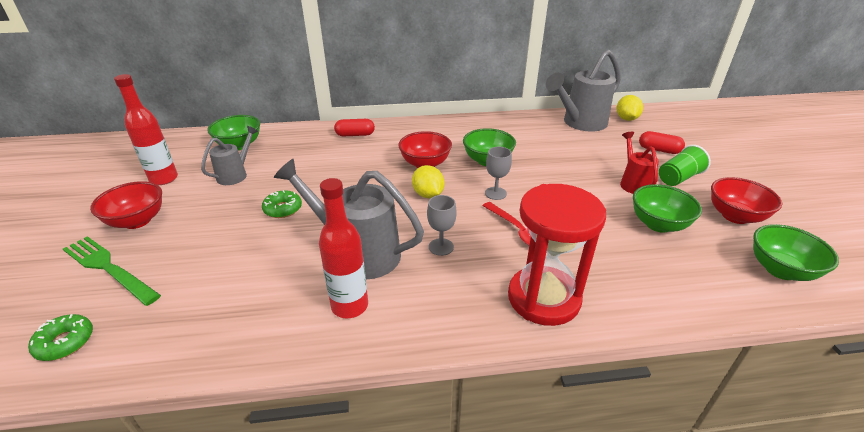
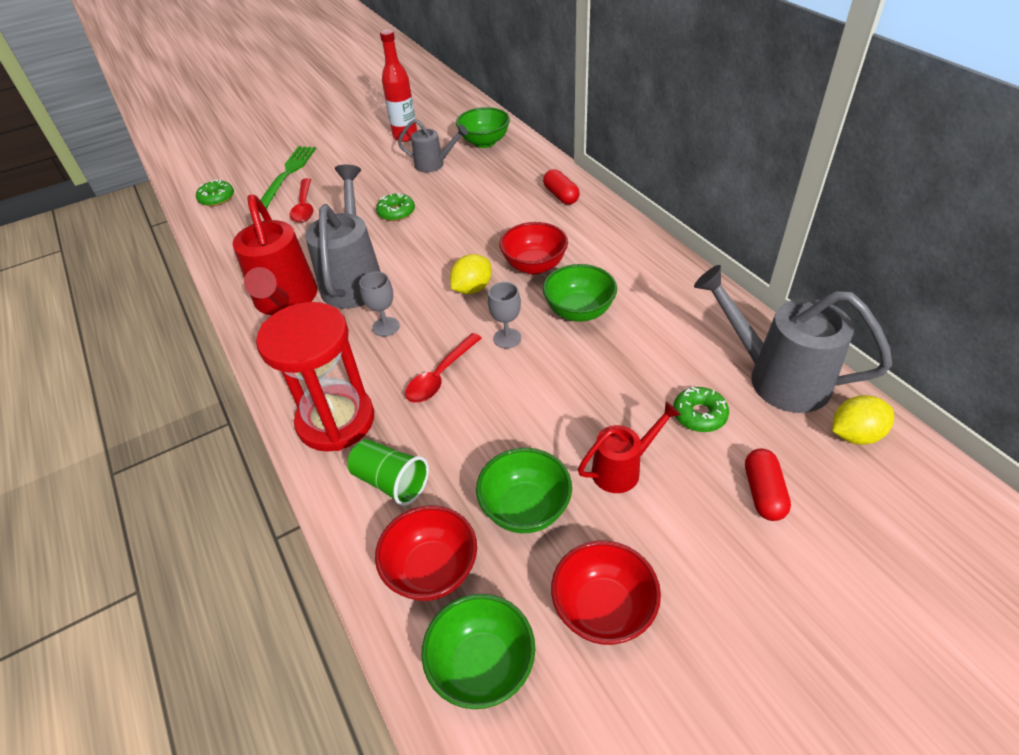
camera: 70 degrees right, 10 degrees up
red bowl [90,181,162,229] -> red bowl moved to [375,505,477,601]
red bottle [319,178,368,318] -> red watering can [233,194,318,315]
green cup [659,145,711,186] -> green cup moved to [348,439,429,506]
none -> red spoon [290,178,314,222]
none -> green donut [673,386,729,432]

